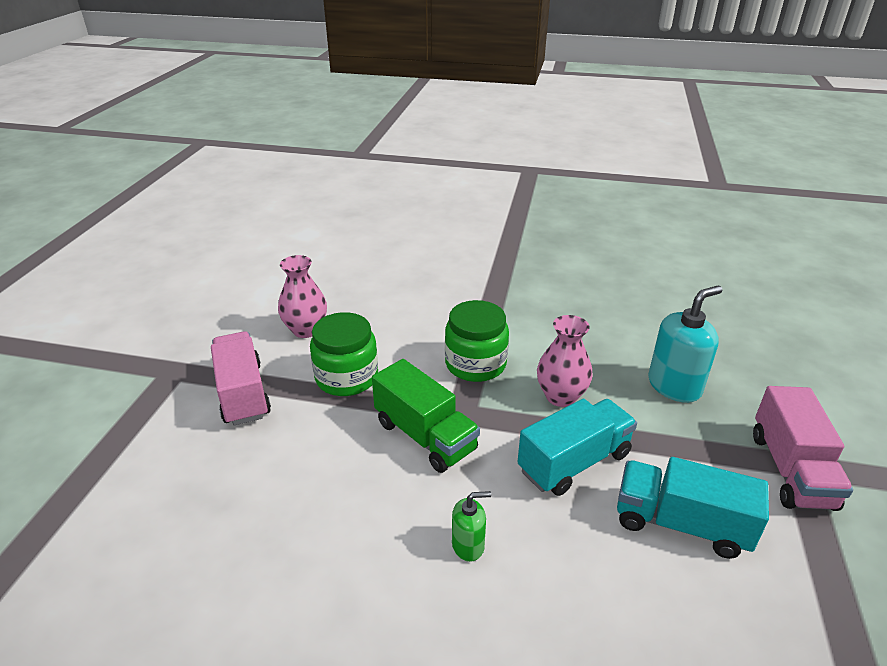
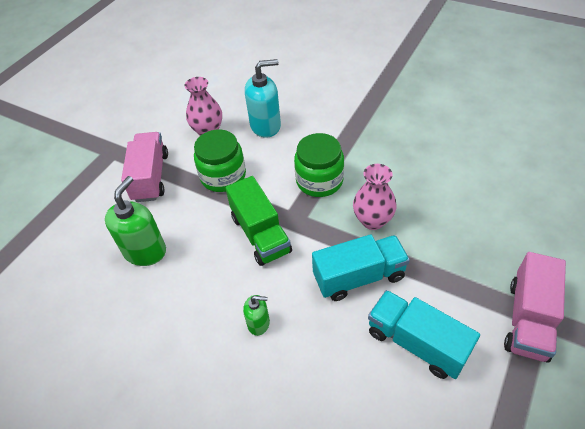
camera: 20 degrees right, 15 degrees up
turquoise soap dispenser [648,286,722,403] -> turquoise soap dispenser moved to [245,59,281,137]
none -> green soap dispenser [105,176,166,266]

